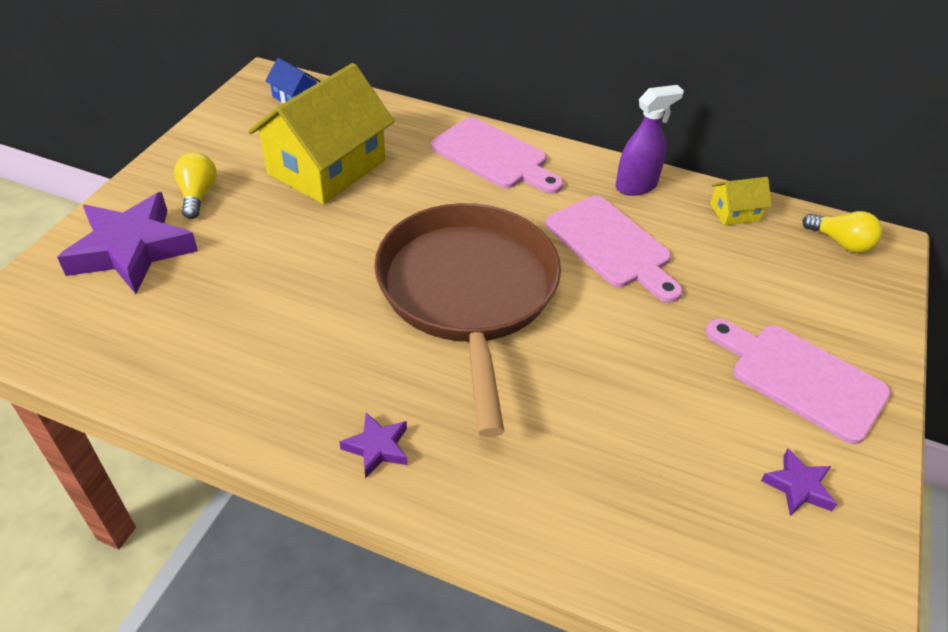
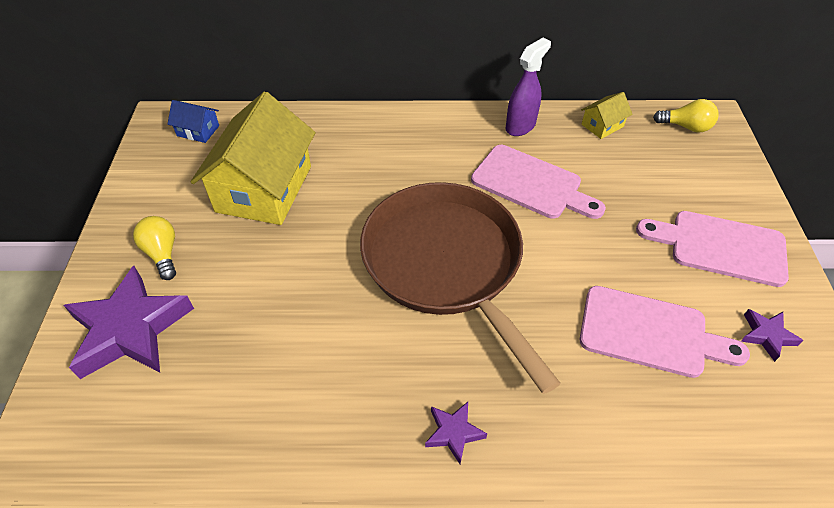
camera: 20 degrees left, 5 degrees up
pink cutting board [431,117,563,194] -> pink cutting board moved to [580,286,750,378]

